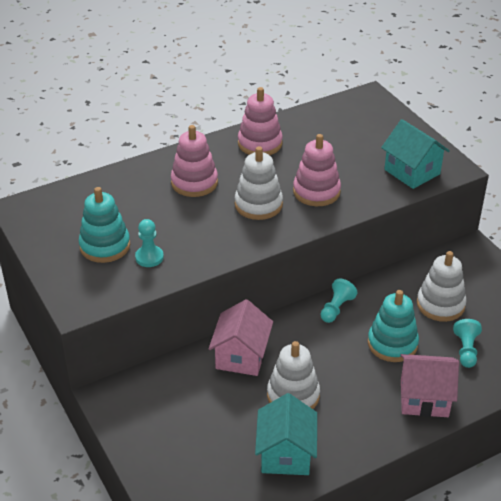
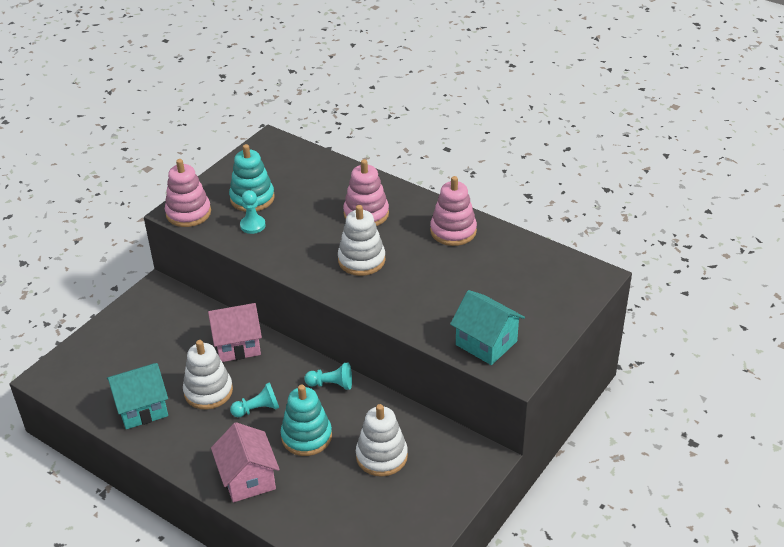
camera: 65 degrees right, 0 degrees up
pink stacking toy [293,134,341,206] -> pink stacking toy moved to [165,159,211,227]
turquoise house [381,119,450,189] -> turquoise house turned 75 degrees counterclockwise [450,290,525,365]
turquoise pawn [453,319,482,368] -> turquoise pawn moved to [230,382,279,417]

